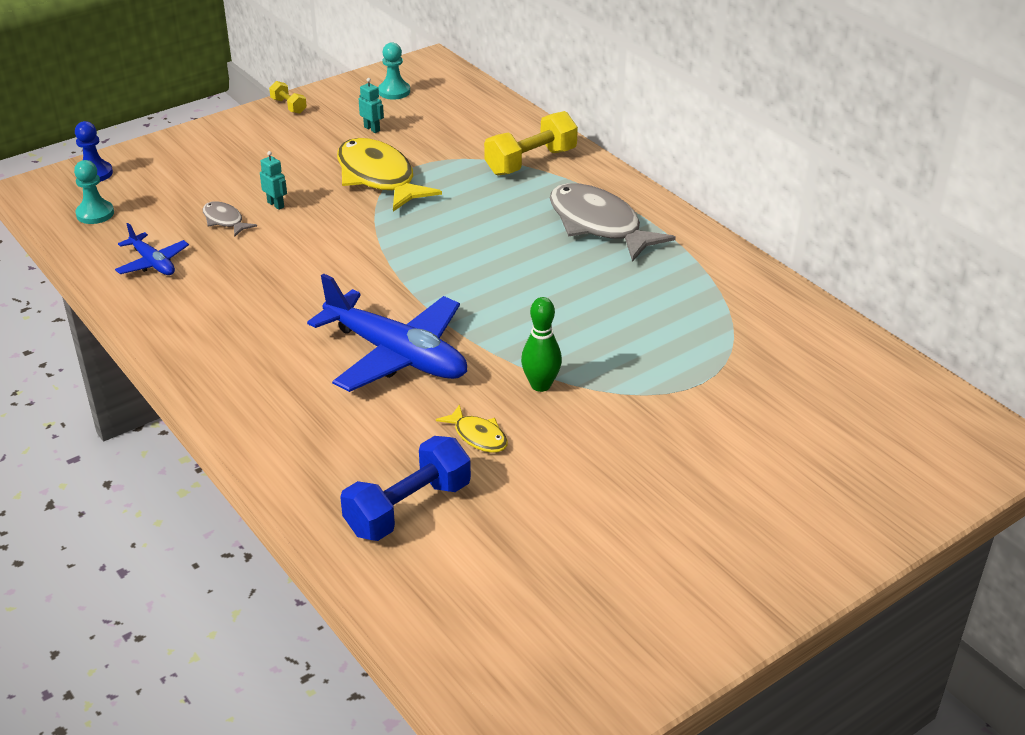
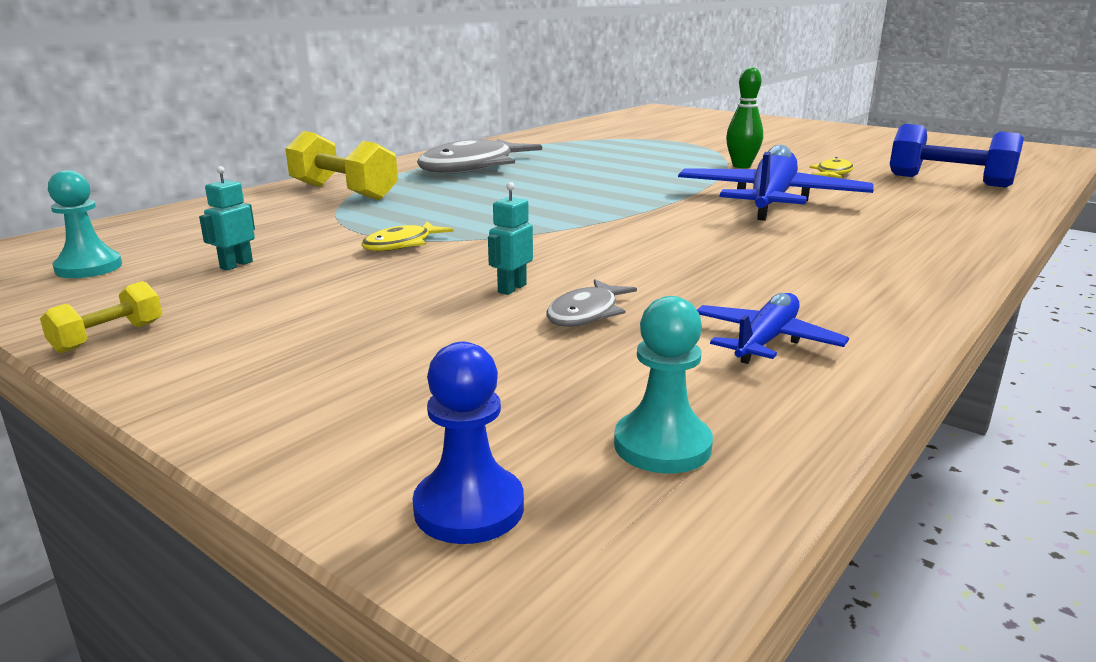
camera: 105 degrees left, 15 degrees down
yellow fish [337,138,442,212] -> yellow fish [361,222,454,251], size x0.47

